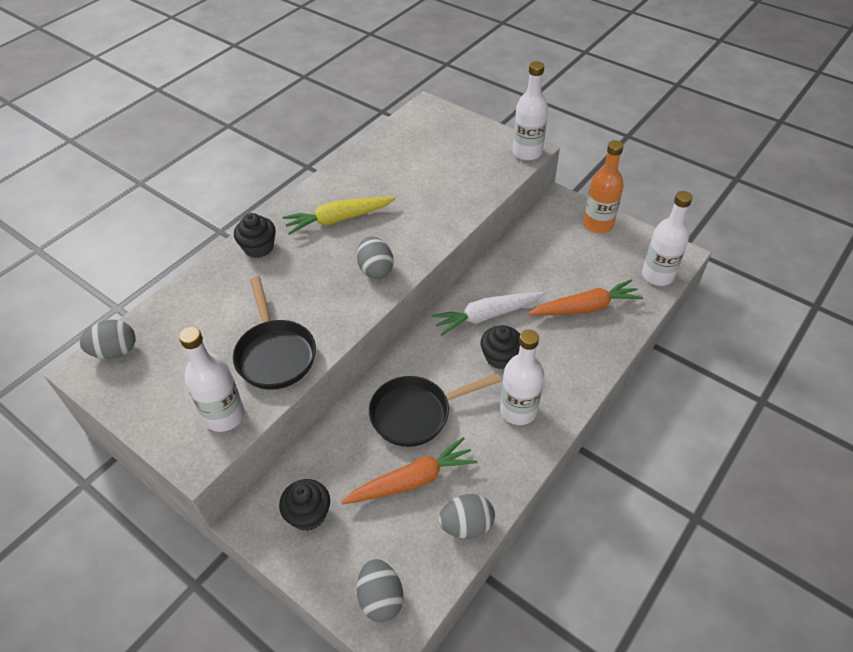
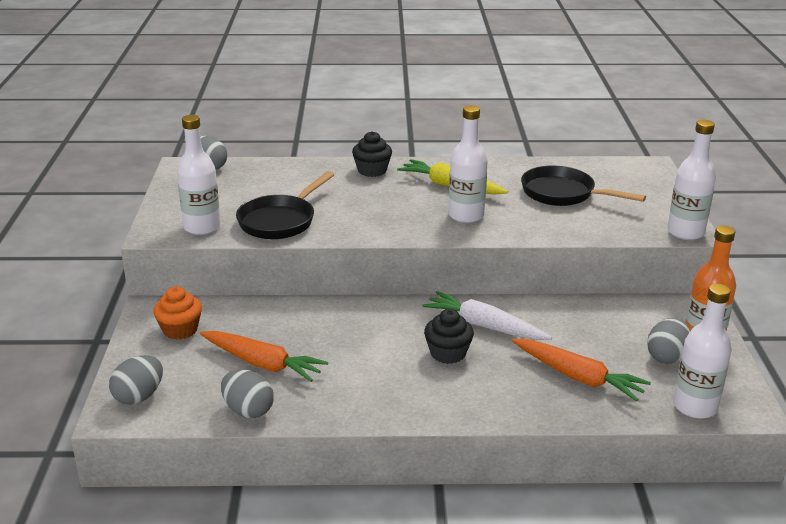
camera: 50 degrees right, 20 degrees down
black cupcake [279,479,330,531] -> orange cupcake [153,286,202,340]
grey egg [357,236,394,279] -> grey egg moved to [647,318,690,364]
black pan [369,374,501,447] -> black pan moved to [521,165,646,206]
white bottle [500,329,544,425] -> white bottle moved to [448,105,488,223]

